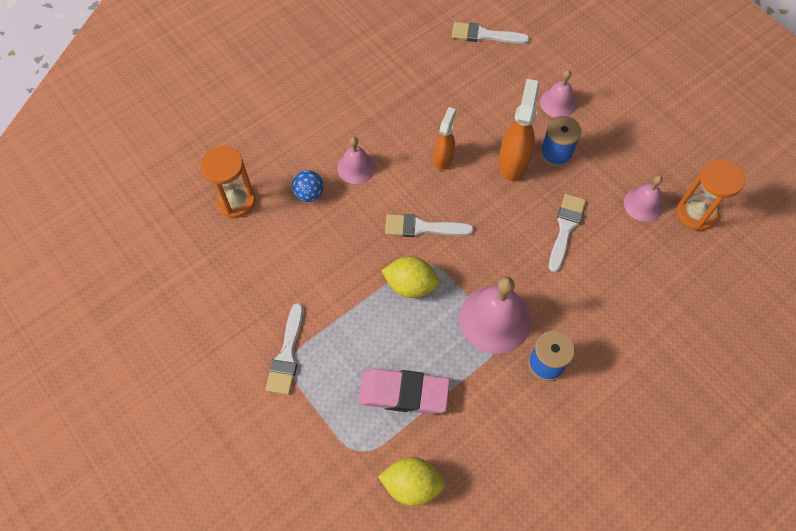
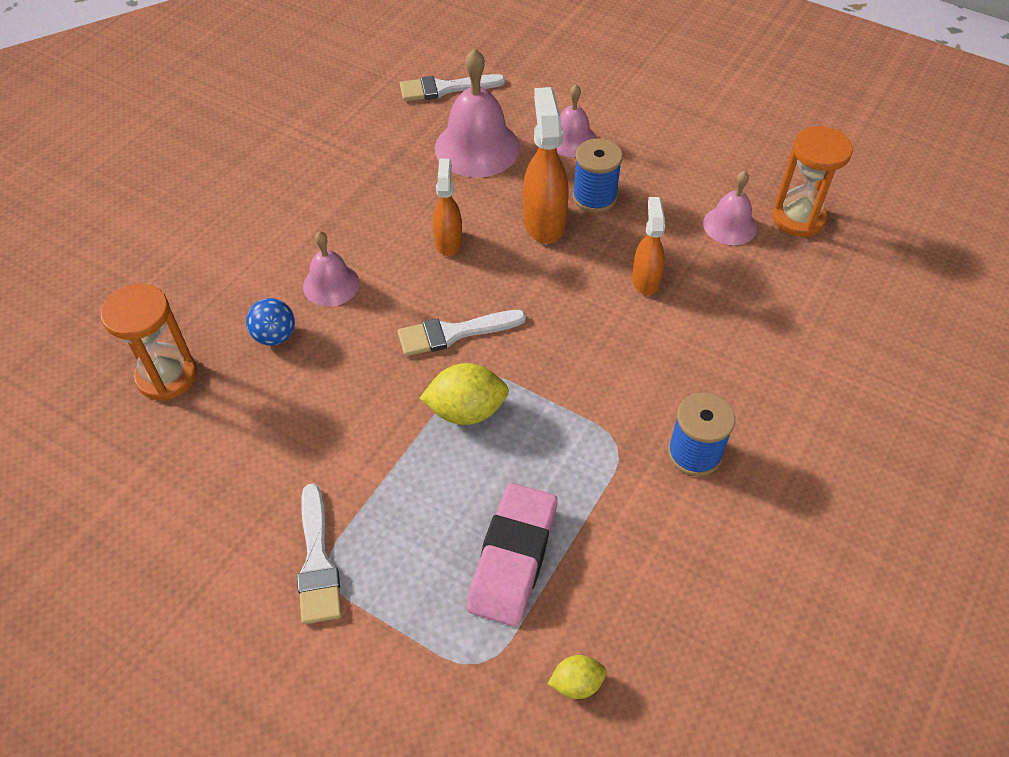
camera: 20 degrees left, 10 degrees down
pink eraser [358,368,450,414] -> pink eraser turned 60 degrees counterclockwise [467,483,557,627]
yellow lemon [378,457,445,506] -> yellow lemon [548,655,607,699], size x0.57
pink bell [459,277,531,354] -> pink bell moved to [435,48,520,178]
white brush [549,194,586,272] -> orange spray bottle [632,197,665,295]

